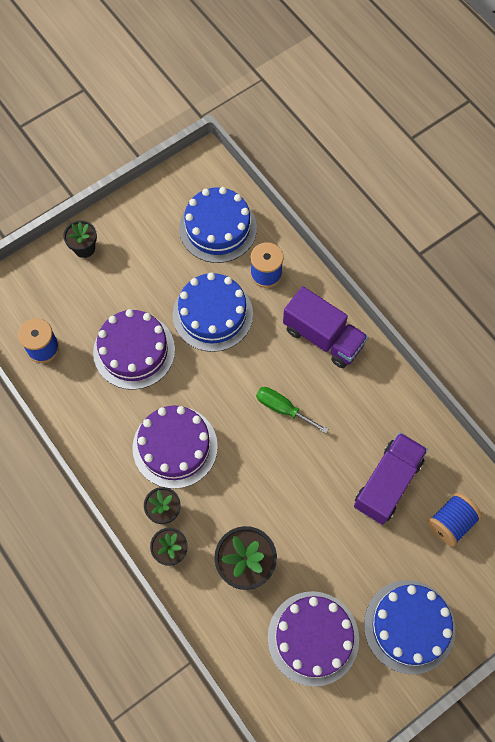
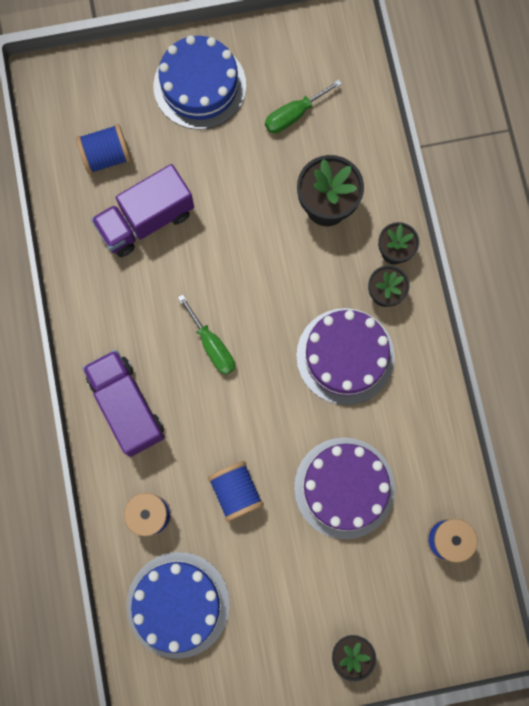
camera: 155 degrees left, 10 degrees up
blue cake [173,273,253,352] -> blue spool [208,461,264,522]
purple cake [268,591,359,687] -> green screwdriver [265,79,342,133]

